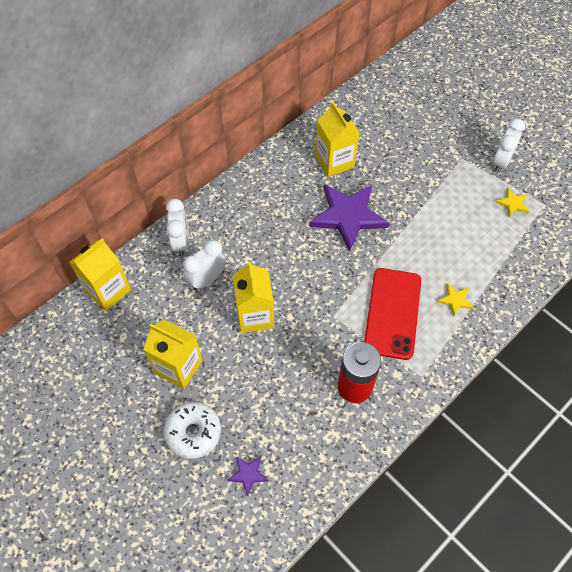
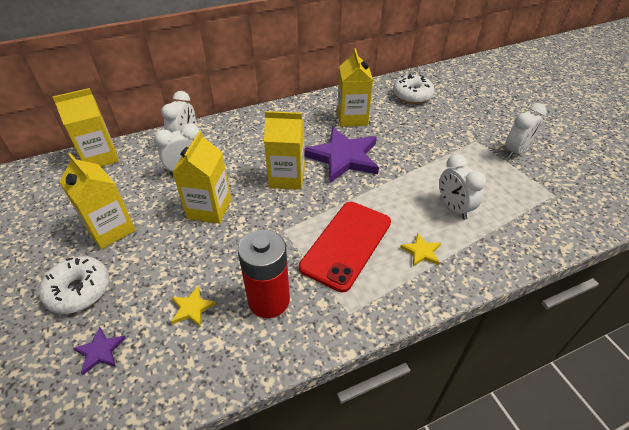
camera: 20 degrees right, 15 degrees down
yellow star [496,188,529,217] -> yellow star moved to [171,286,216,326]
none -> yellow carton [264,111,305,190]
none -> white donut [393,74,435,104]
none -> white clock [439,154,486,220]

